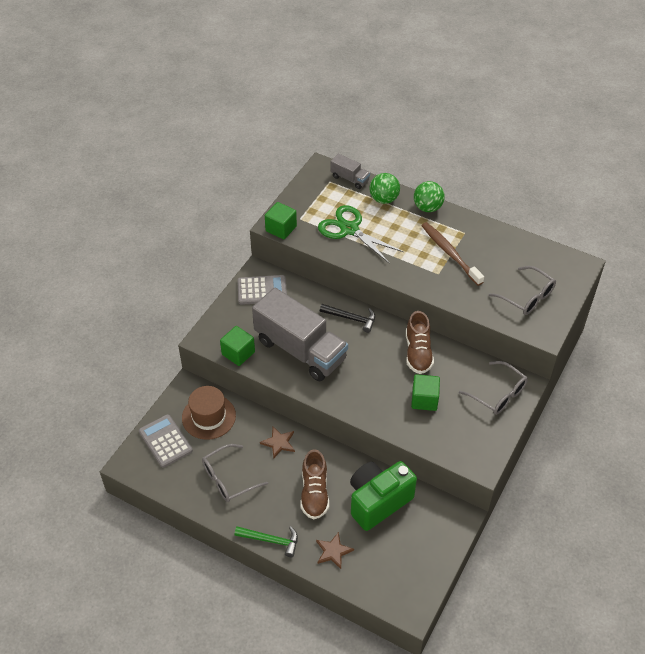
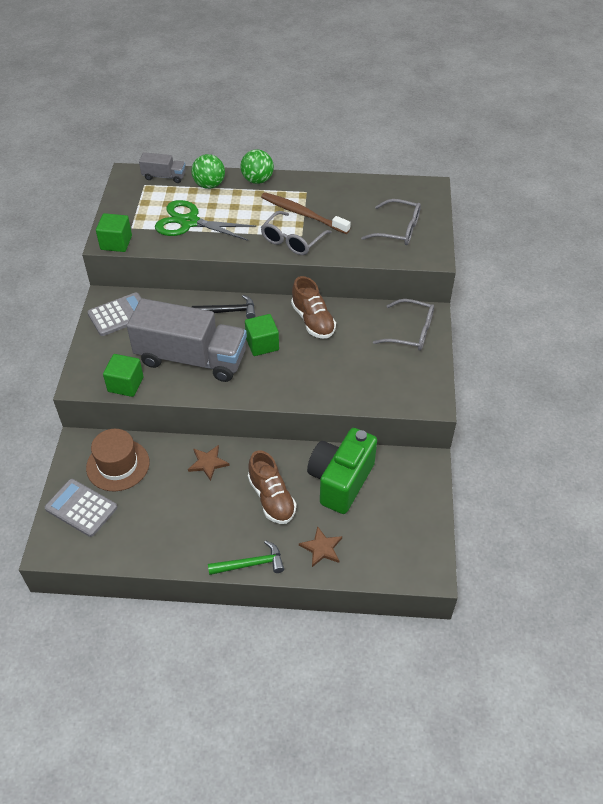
camera: 25 degrees left, 0 degrees up
grey glasses [202,444,268,502] -> grey glasses moved to [261,211,332,255]
green cube [411,374,440,411] -> green cube moved to [245,314,279,356]

